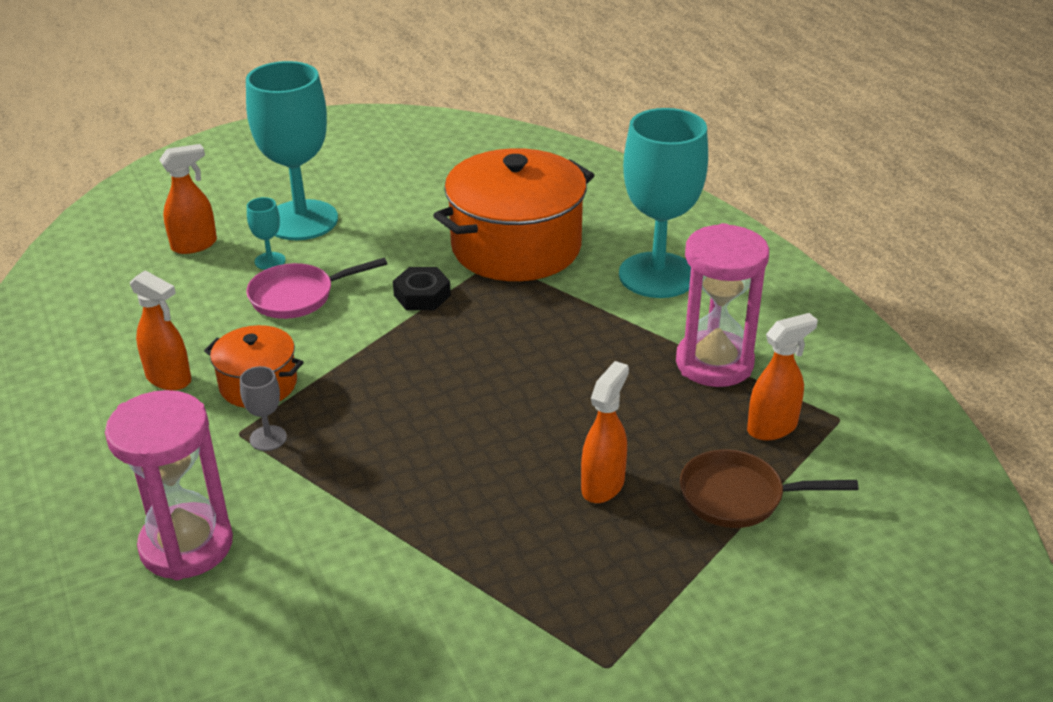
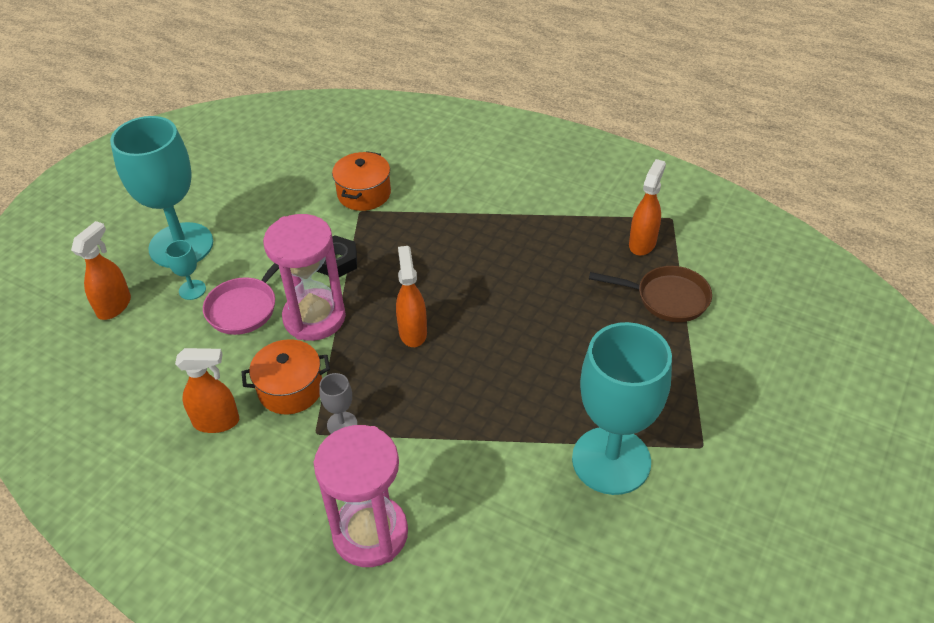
camera: 35 degrees left, 10 degrees up
orange pot [433,148,594,281] -> orange pot [332,151,391,211], size x0.51
orange spray bottle [581,361,629,503] -> orange spray bottle moved to [396,246,427,347]
turquoise goblet [619,108,708,298] -> turquoise goblet moved to [572,322,672,495]
pink hourglass [676,223,769,387] -> pink hourglass moved to [263,214,346,341]
brown pan [680,449,858,528] -> brown pan turned 135 degrees counterclockwise [589,266,712,322]

